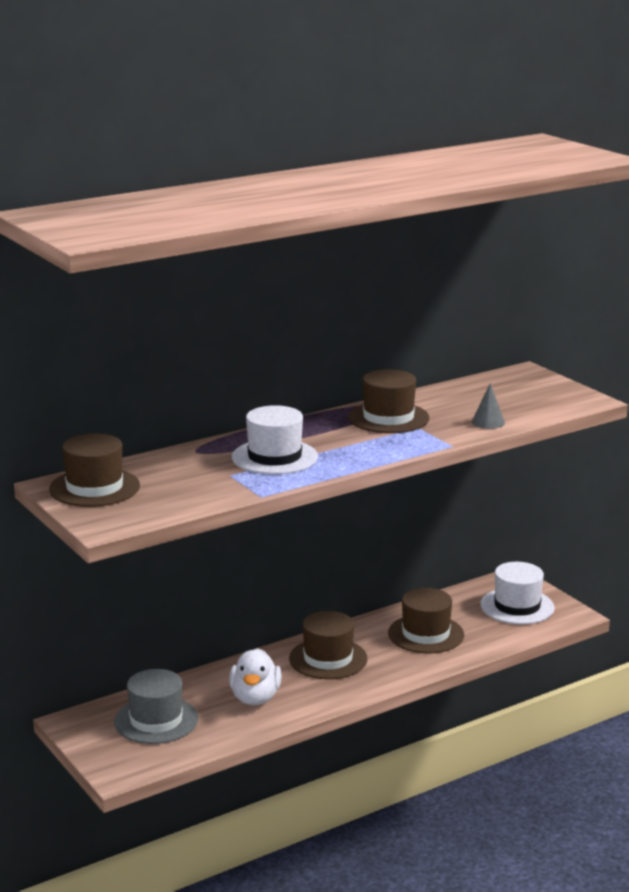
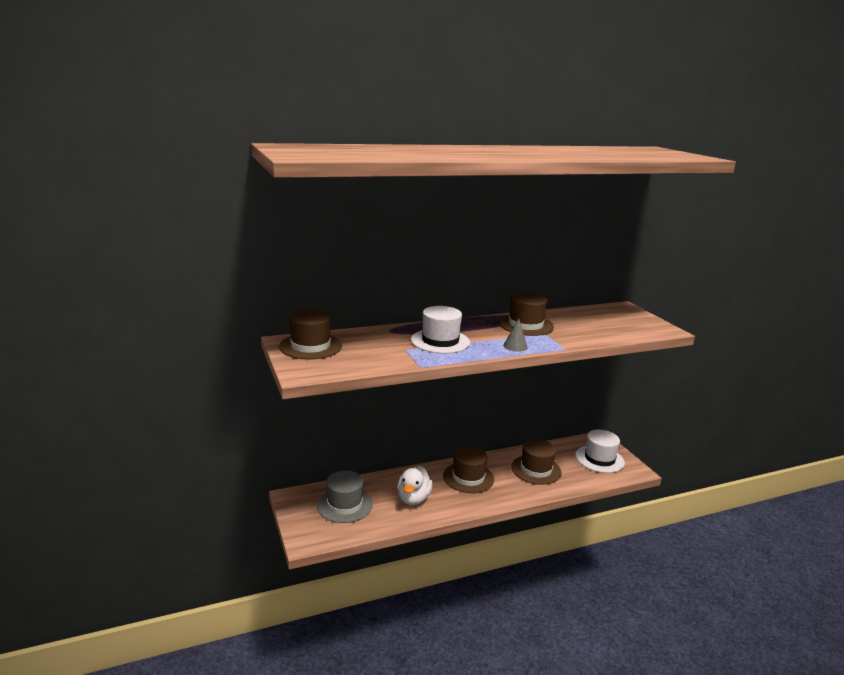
camera: 10 degrees right, 0 degrees up
grey cone [472,383,505,429] -> grey cone moved to [503,318,528,352]

